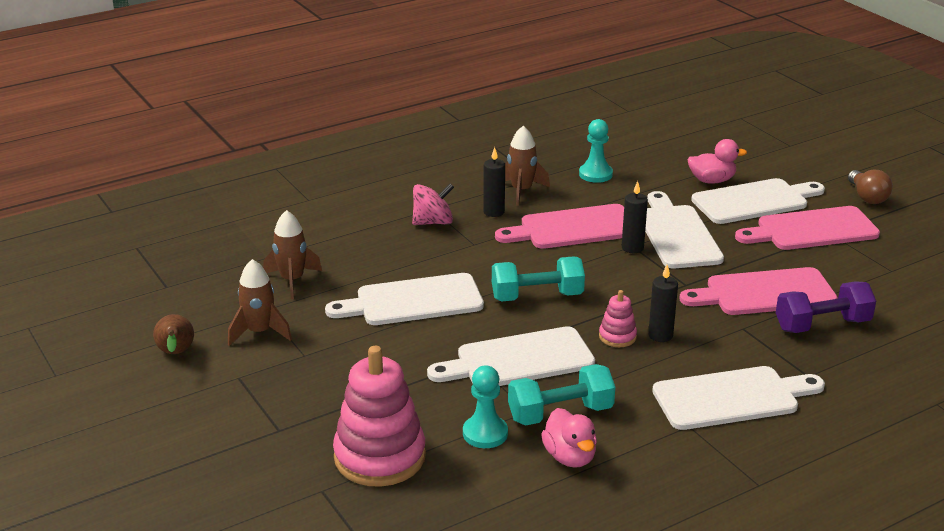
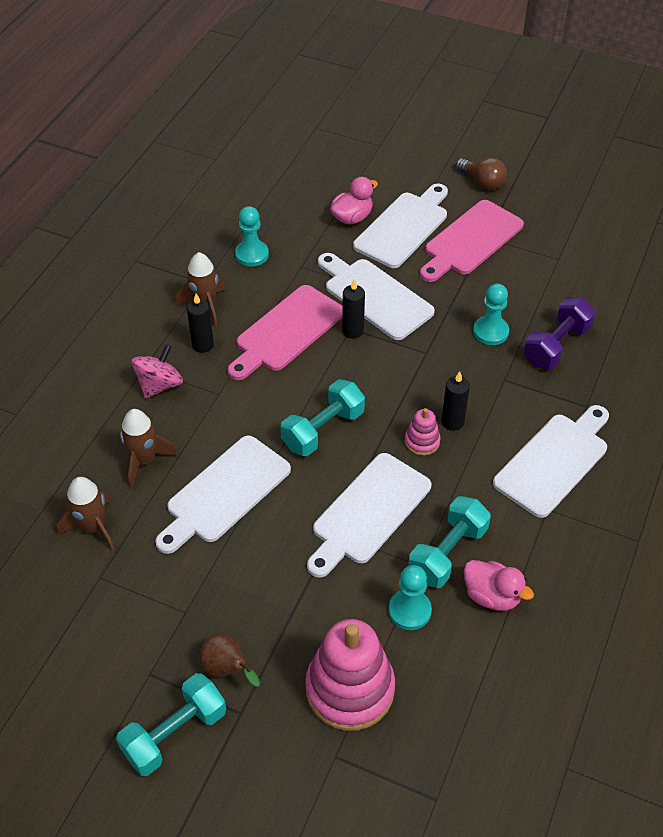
camera: 35 degrees left, 20 degrees up
brown pear [153,314,194,354] -> brown pear moved to [199,634,260,686]
brown rocket [228,259,292,346] -> brown rocket moved to [120,409,178,488]
pink cutting board [679,267,838,315] -> turquoise pawn [473,284,509,345]
none -> turquoise dumbbell [116,673,226,776]

